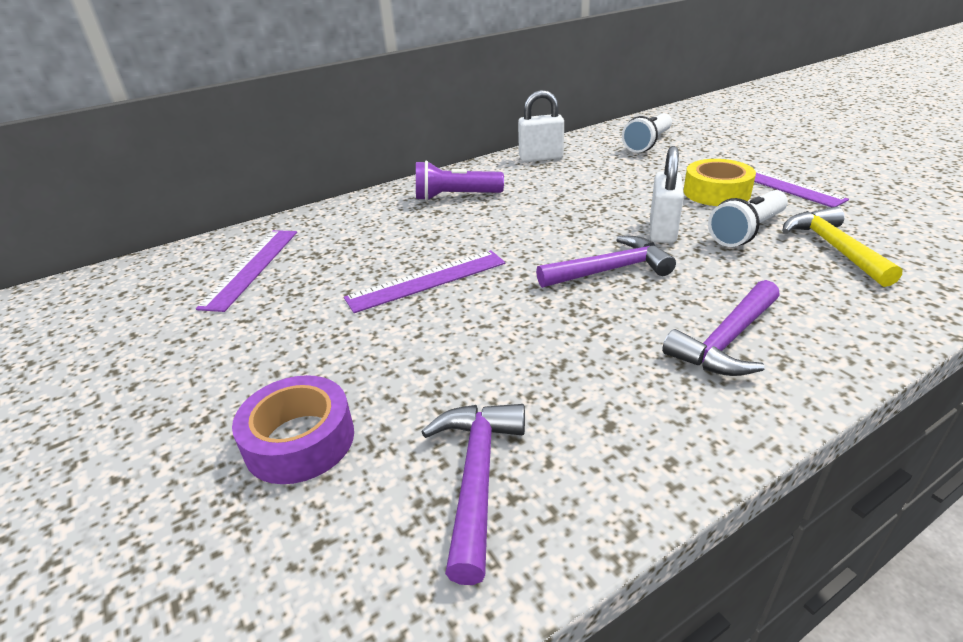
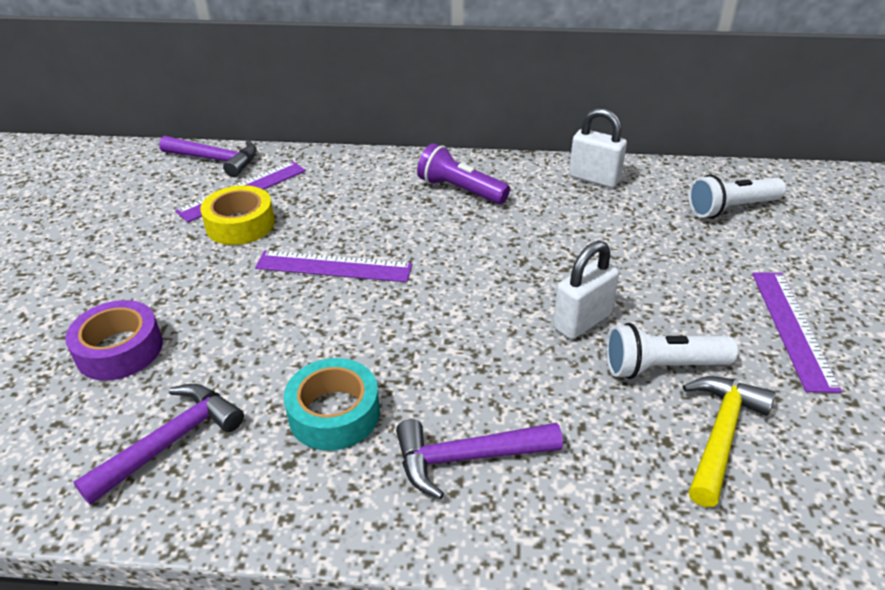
camera: 35 degrees right, 5 degrees up
purple hammer [536,236,676,288] -> purple hammer moved to [159,136,257,177]
yellow tape [684,159,756,206] -> yellow tape moved to [200,185,275,245]
none -> turquoise tape [284,358,380,451]

